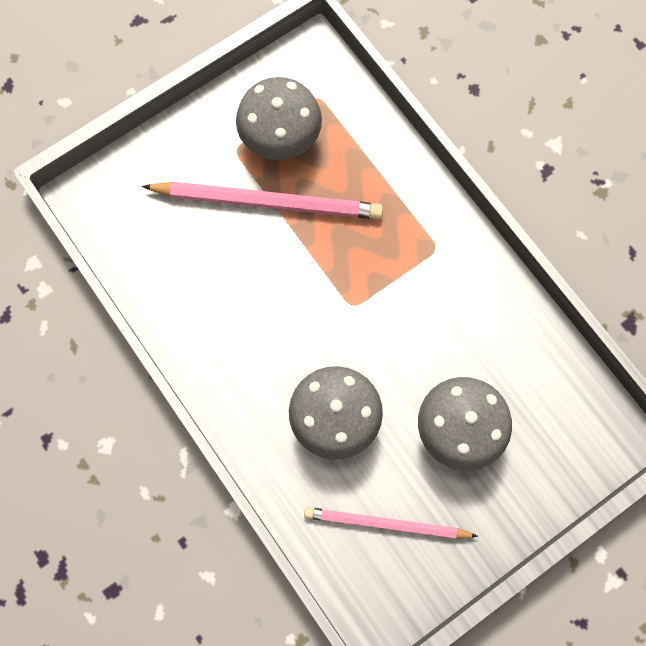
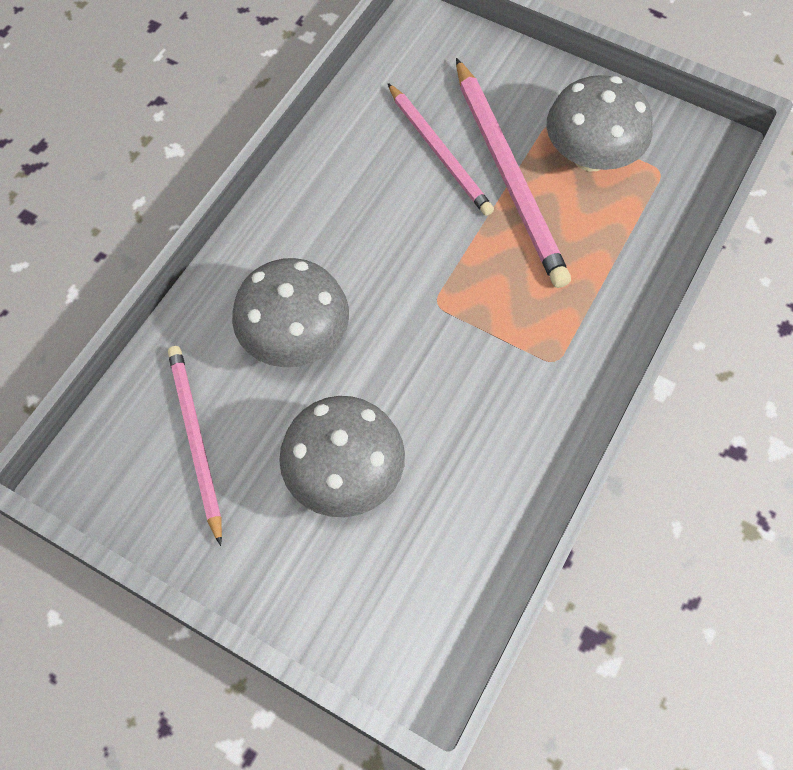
camera: 65 degrees right, 10 degrees down
none -> pink pencil [388,83,494,216]

